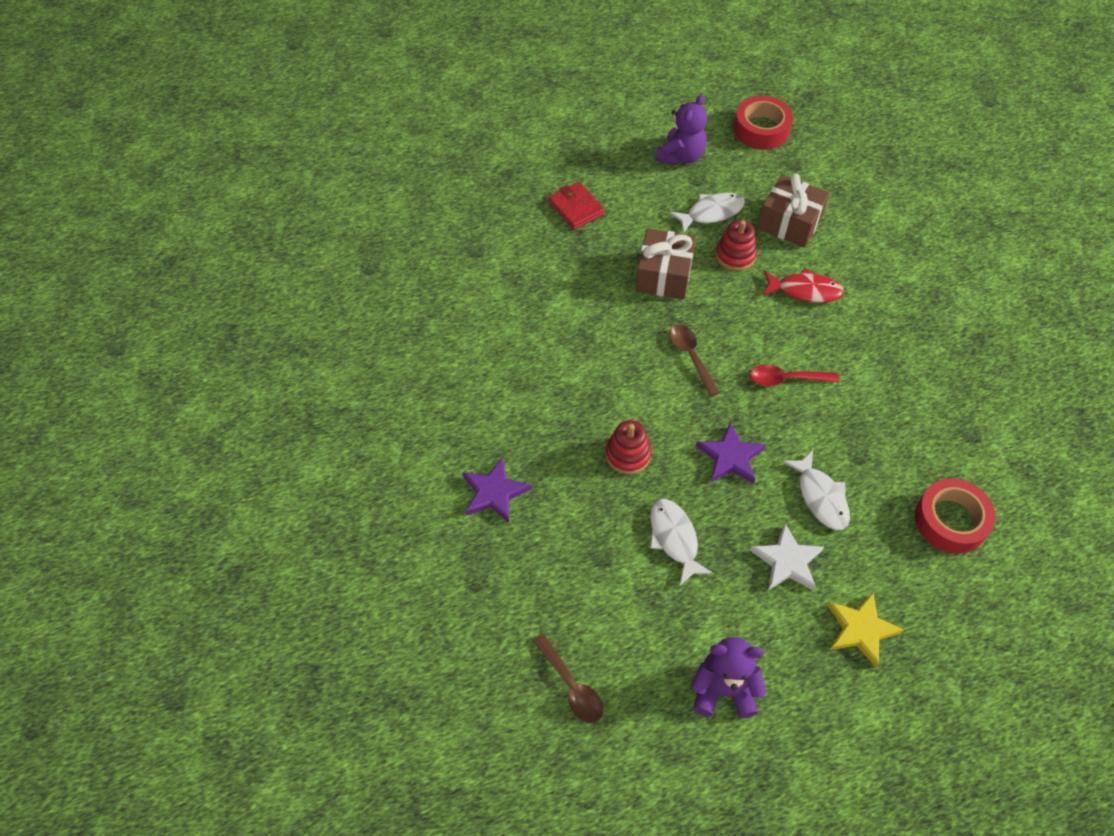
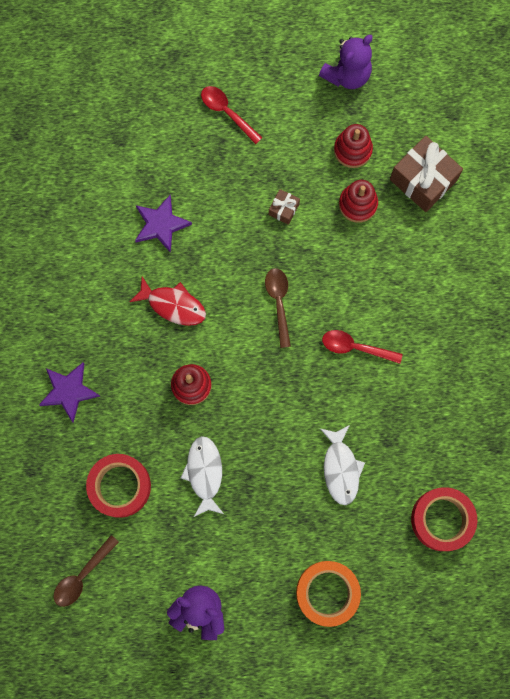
camera: 15 degrees right, 20 degrees up
brown spoon [533,633,603,723] -> brown spoon turned 60 degrees clockwise [53,535,119,607]
red wallet [549,182,605,230] -> red spoon [201,86,263,144]
brown gift [636,228,696,299] -> brown gift [269,189,300,225], size x0.49
white fish [670,193,745,233] -> red stacking toy [334,124,373,168]
purple star [696,422,766,484] -> purple star moved to [135,195,192,253]
red tape [734,96,793,149] -> red tape moved to [86,454,151,518]
white star [750,523,824,591] -> none
red fish [763,268,844,303] -> red fish moved to [130,277,206,326]
yellow star [827,592,904,668] -> orange tape [296,561,361,627]

